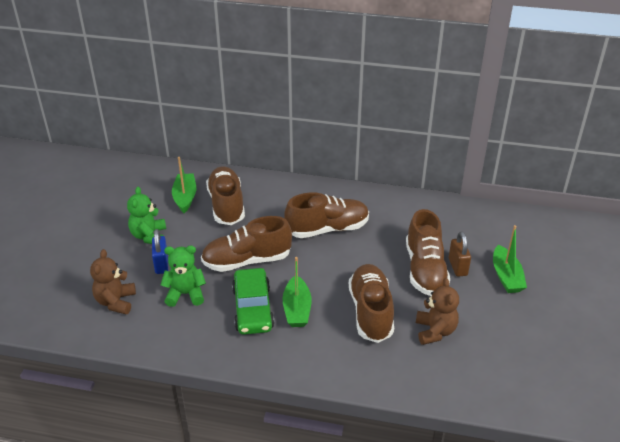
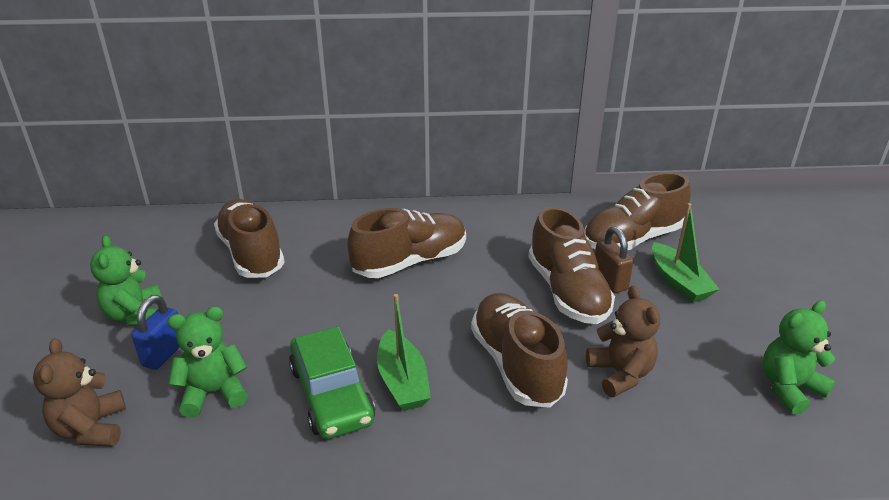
camera: 15 degrees left, 5 degrees down
blue padlock [152,229,168,274] -> blue padlock turned 45 degrees clockwise [131,295,180,370]
green boat [172,157,196,213] -> none
brown shoe [201,216,292,272] -> brown shoe moved to [584,172,691,250]
none -> green teddy bear [763,300,835,415]

